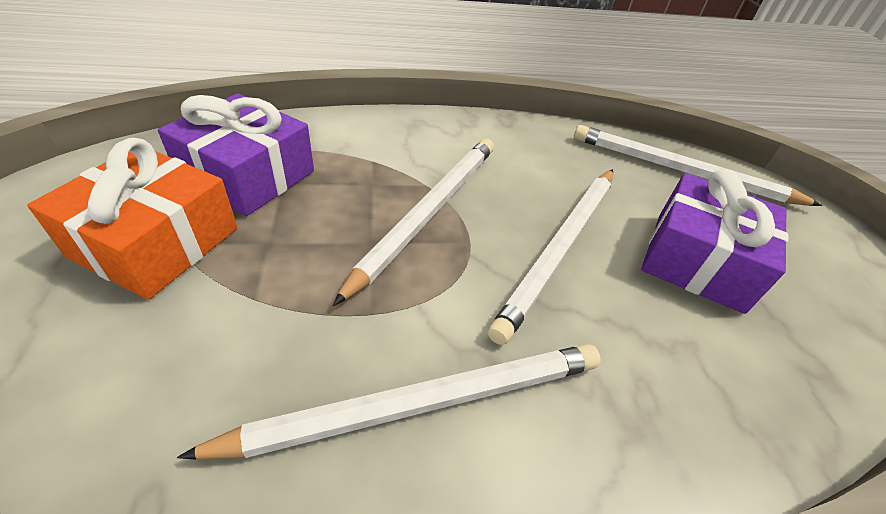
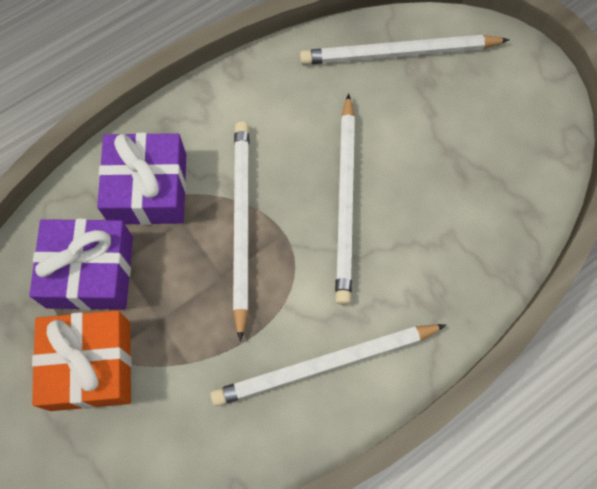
camera: 25 degrees left, 25 degrees up
white pencil [177,344,601,460] -> white pencil turned 150 degrees counterclockwise [210,324,446,406]
purple gift [641,170,788,314] -> purple gift moved to [97,133,186,225]

